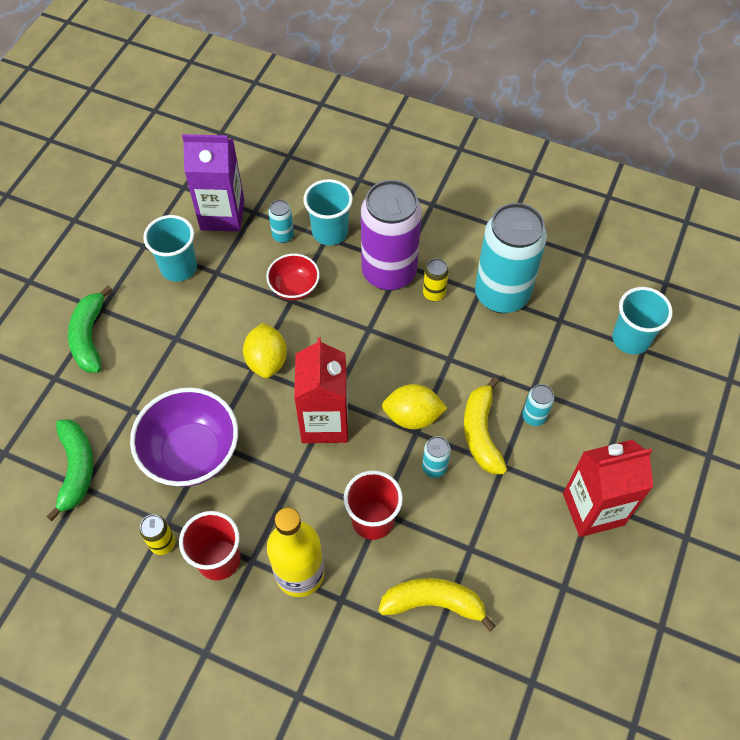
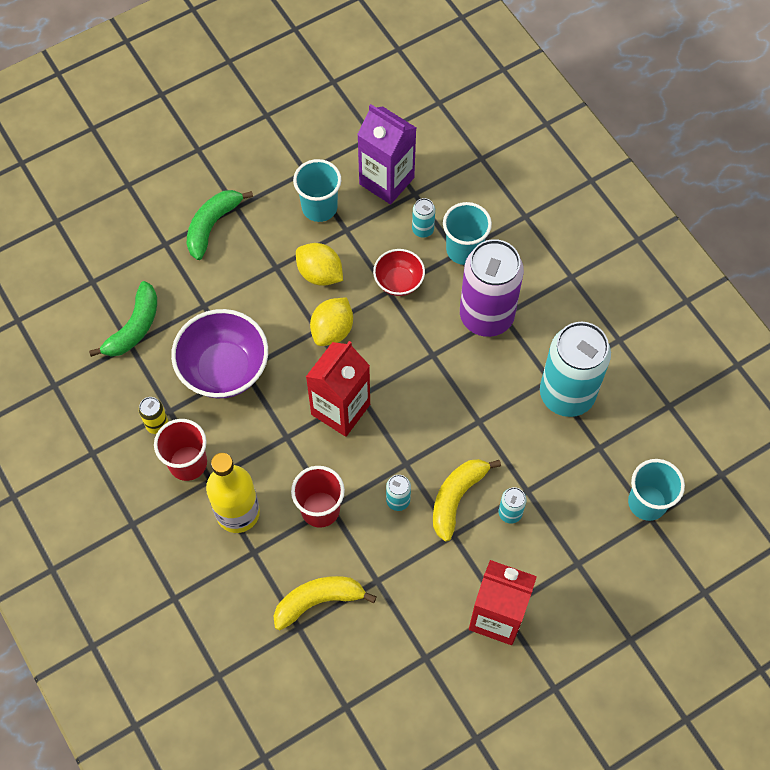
camera: 35 degrees right, 5 degrees up
yellow banana [378,578,496,631] -> yellow banana turned 60 degrees counterclockwise [273,576,376,630]
yellow lemon [382,384,447,429] -> yellow lemon moved to [296,243,343,286]
yellow can [423,258,449,302] -> none

